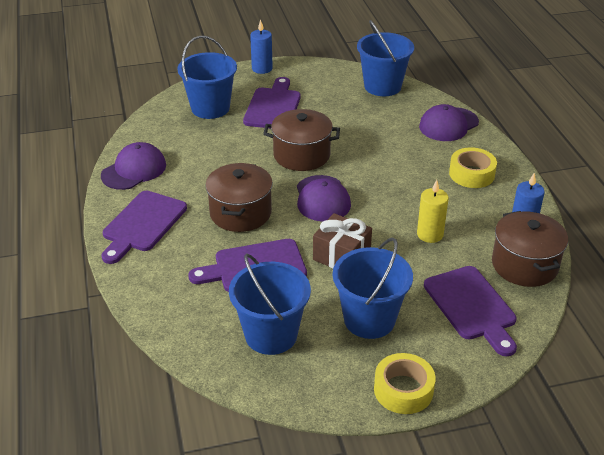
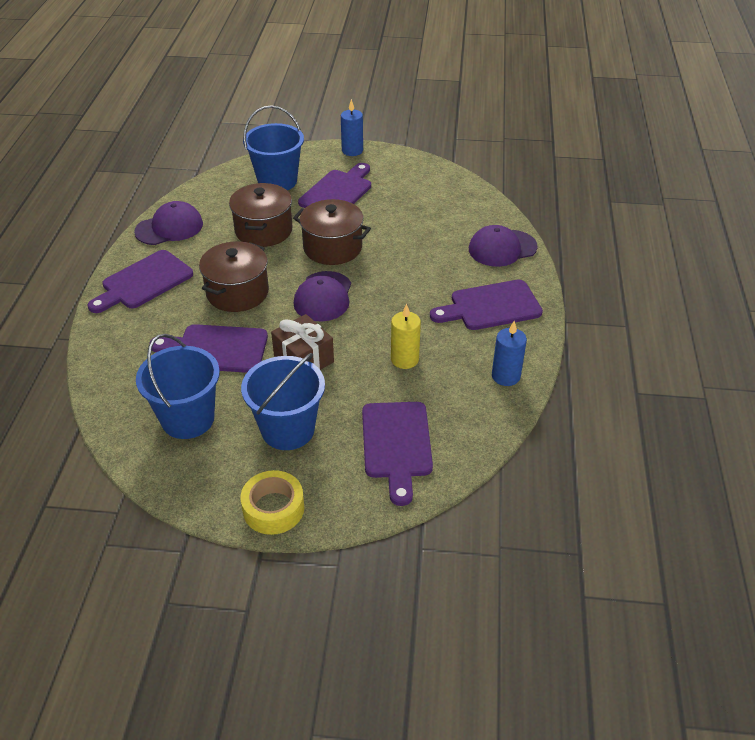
camera: 20 degrees right, 5 degrees up
blue bucket [357,20,414,96] -> none
yellow tape [449,147,497,188] -> purple cutting board [430,280,543,330]
brown pot [492,211,568,287] -> brown pot moved to [229,183,293,247]

